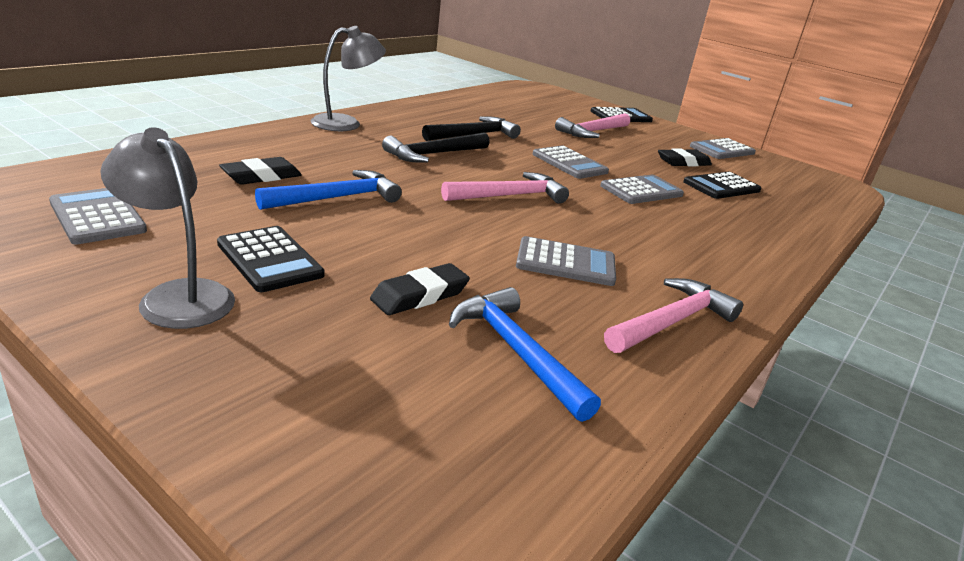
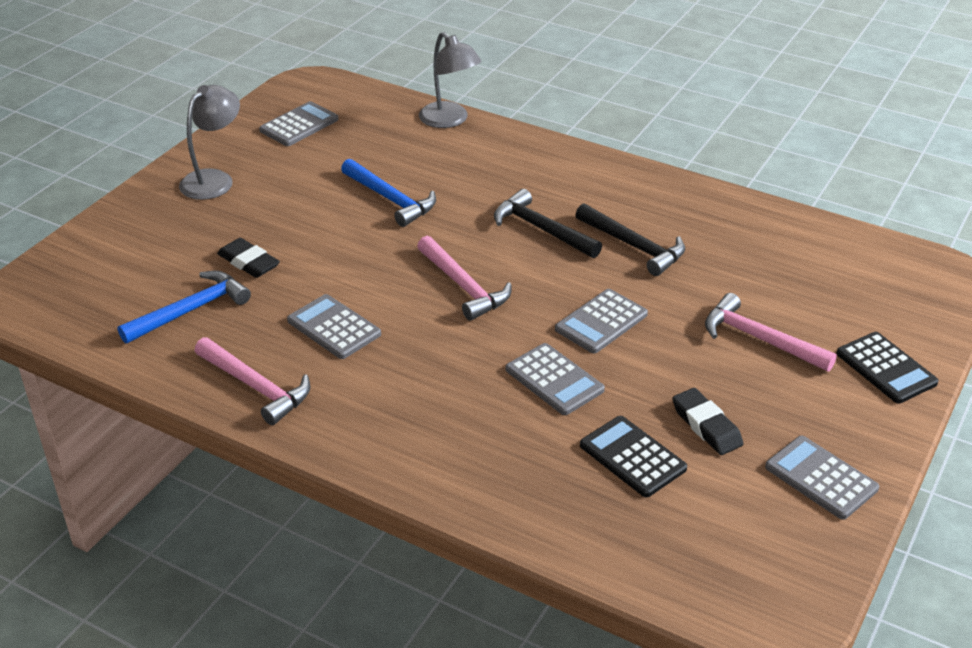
camera: 85 degrees right, 10 degrees up
black calculator [217,226,324,292] -> none
black eraser [219,157,302,185] -> none
grey lamp [311,26,386,131] -> grey lamp moved to [419,32,482,128]
grey calculator [516,236,616,286] -> grey calculator turned 135 degrees clockwise [287,294,381,359]

